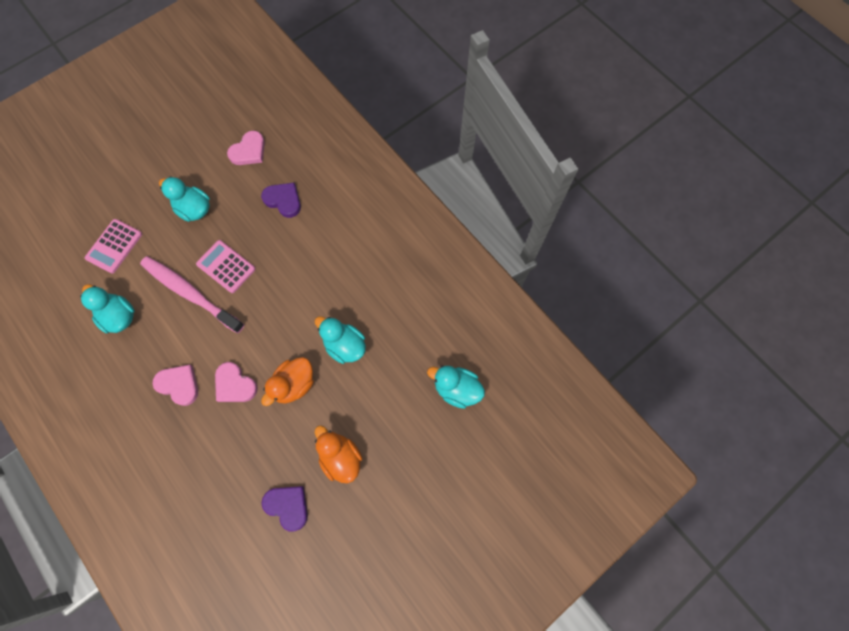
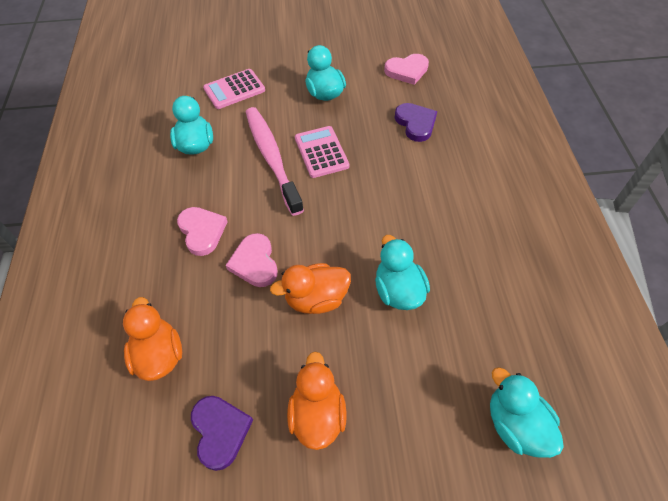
camera: 35 degrees right, 15 degrees down
none -> orange duck [123,297,182,381]

